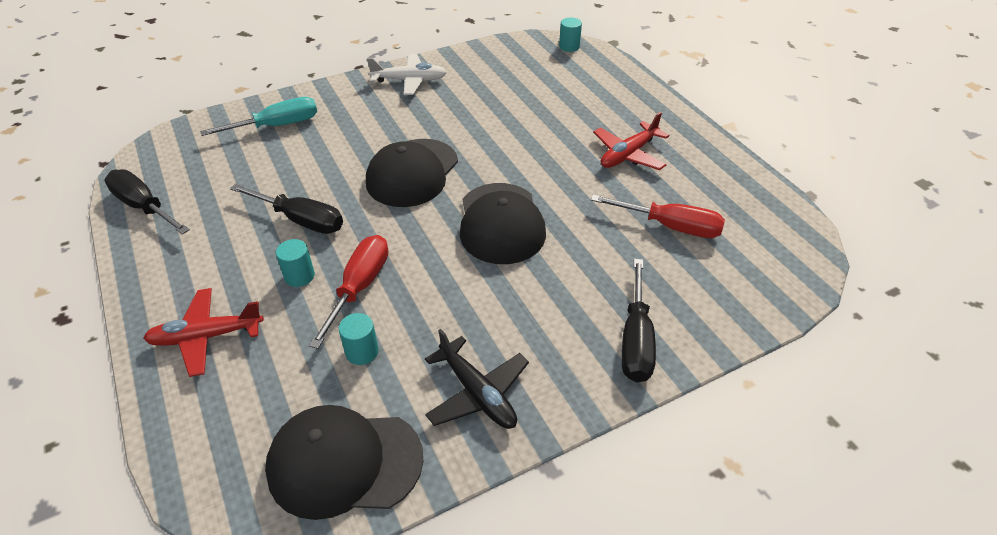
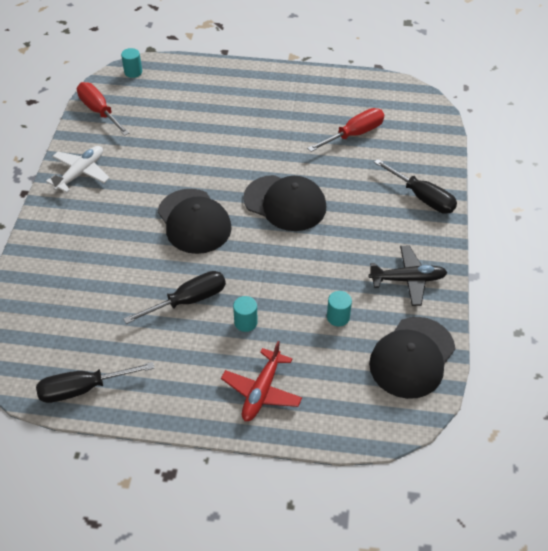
camera: 55 degrees left, 5 degrees up
turquoise screwdriver [200,97,317,136] -> none
red screwdriver [309,235,388,349] -> red screwdriver moved to [77,82,129,136]
red plane [593,112,669,170] -> none

